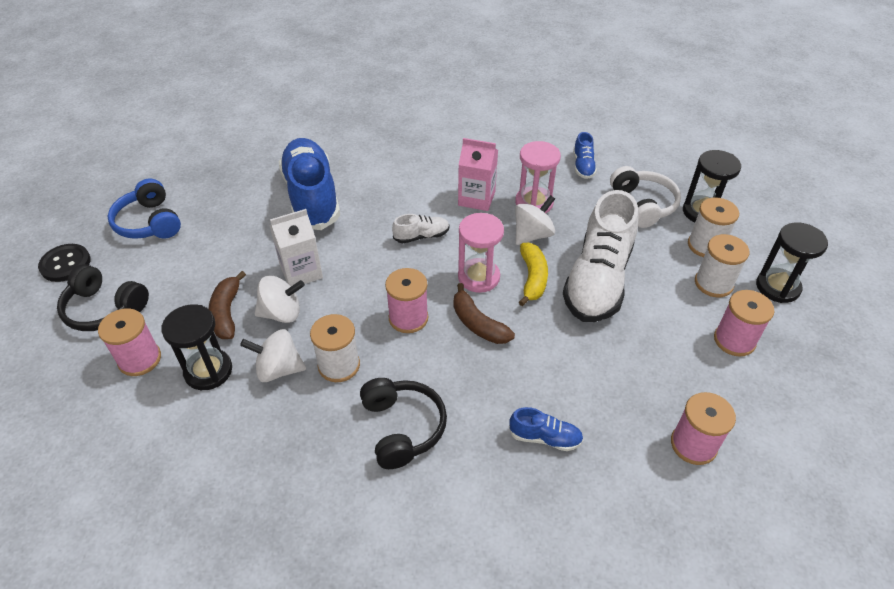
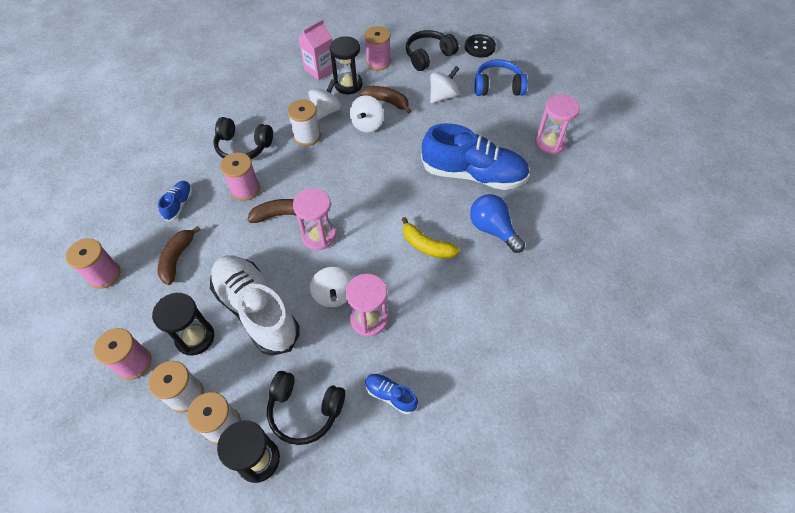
camera: 120 degrees right, 10 degrees up
white carton [269,209,323,286] -> none
pink spool [385,268,428,333] -> pink spool moved to [220,152,260,201]
white shoe [392,214,450,243] -> none
pink carton [458,138,498,211] -> pink carton moved to [298,19,333,81]
blue shoe [509,407,583,451] -> blue shoe turned 150 degrees clockwise [158,181,192,222]
yellow banana [519,243,548,306] -> yellow banana moved to [401,217,460,259]
white headphones [610,166,681,228] -> black headphones [267,371,345,445]
black hourglass [756,222,828,303] -> black hourglass moved to [152,293,214,355]
none -> brown banana [158,226,201,285]
none -> white spinning top [430,66,459,103]
none -> blue light bulb [470,194,525,253]
none -> pink hourglass [535,94,580,154]

